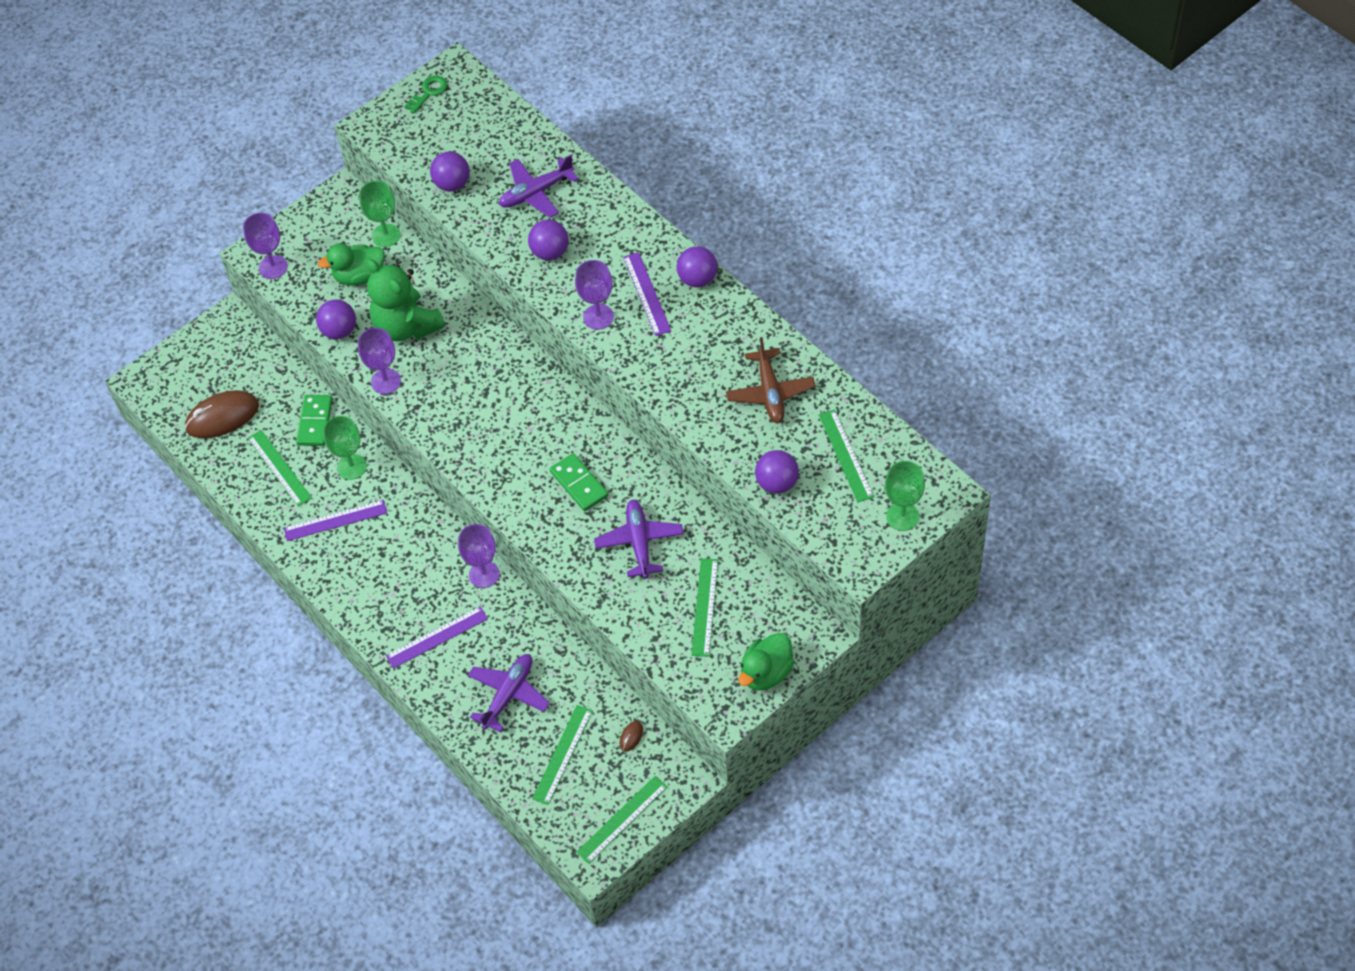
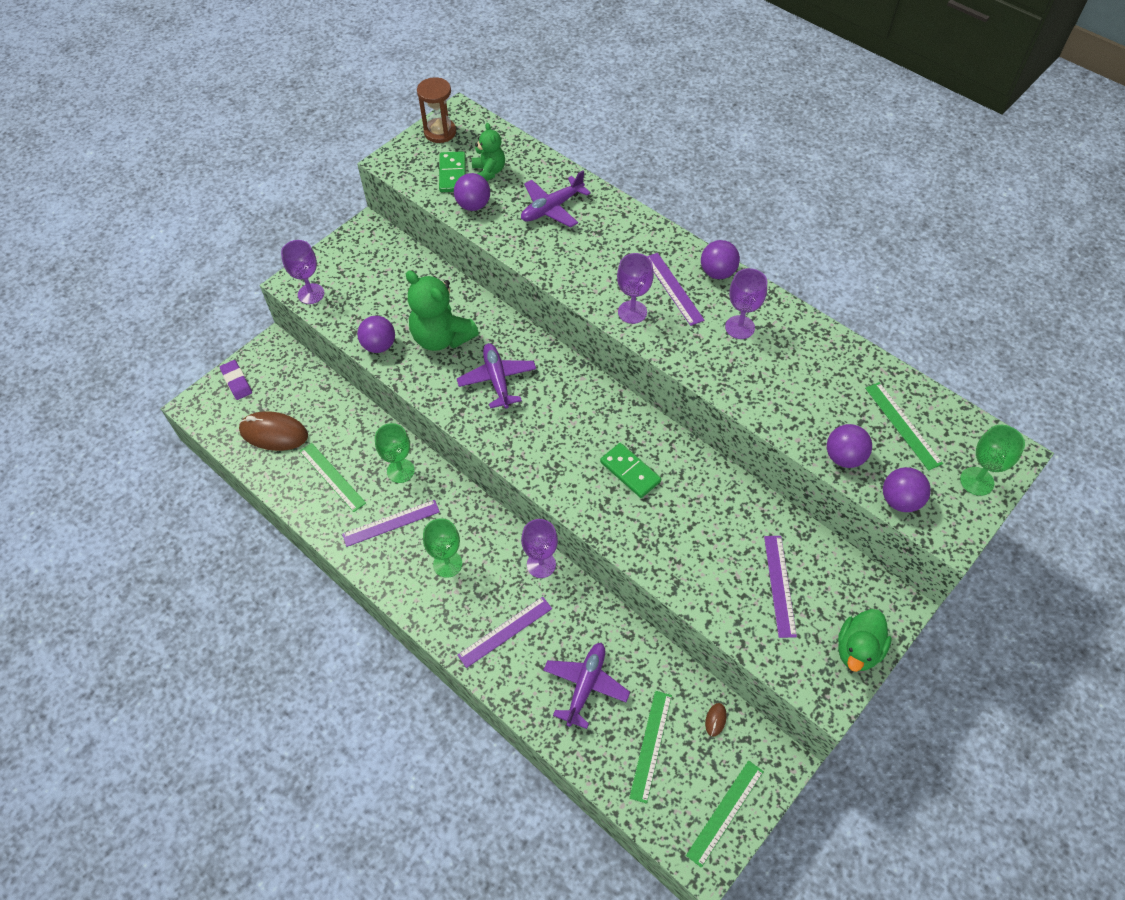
camera: 10 degrees left, 0 degrees up
brown mouse [185,390,259,438] -> brown mouse turned 45 degrees clockwise [239,411,308,451]
green domino [296,395,333,446] -> green domino moved to [439,151,466,192]
green duck [318,243,384,285] -> none
purple goblet [358,328,401,394] -> purple goblet moved to [725,268,767,339]
green goblet [359,181,401,247] -> green goblet moved to [423,518,462,578]
green key [404,76,447,113] -> brown hourglass [417,77,456,143]
purple ball [528,220,569,260] -> purple ball moved to [883,467,931,512]
purple plane [594,499,684,579] -> purple plane moved to [457,343,536,409]
green ruler [691,558,718,657] -> purple ruler [764,536,797,638]
brown plane [726,337,815,423] -> none
none -> purple eraser [220,360,252,400]
none -> green teddy bear [472,123,505,181]

